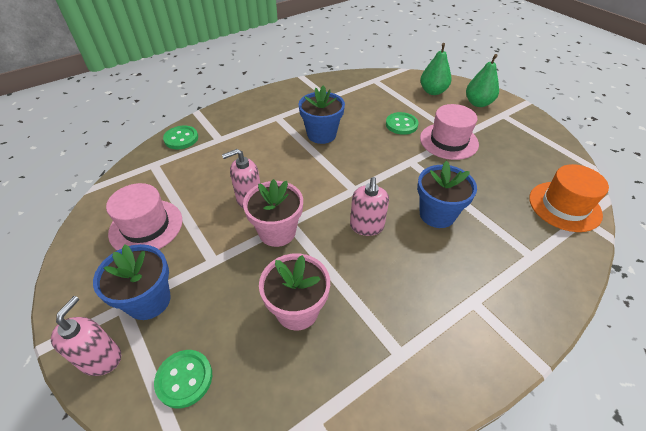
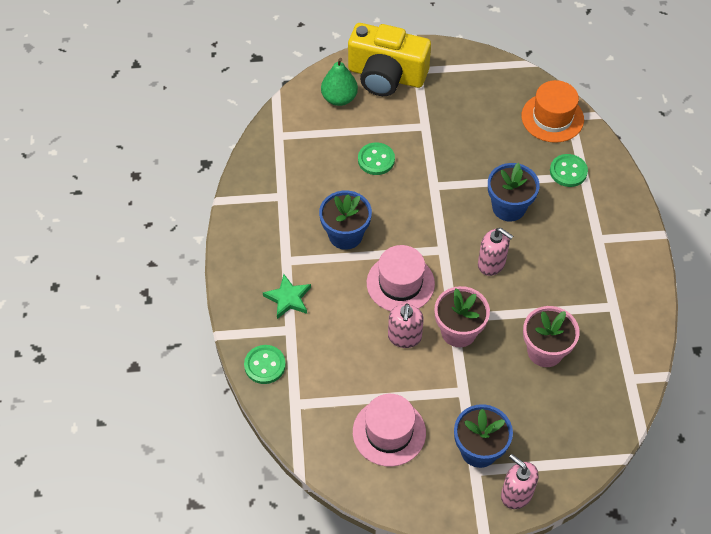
camera: 60 degrees left, 10 degrees up
green button [154,350,212,408] -> green button moved to [550,154,588,187]
pink hat [420,104,479,160] -> pink hat moved to [367,245,435,311]
green pear [466,54,499,107] -> yellow camera [348,23,431,96]
none -> green star [263,274,311,319]

